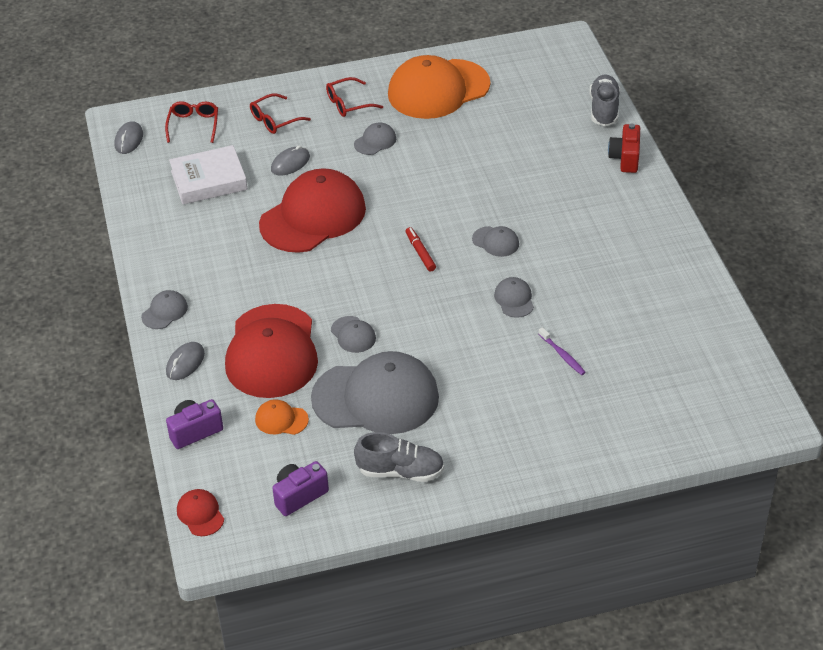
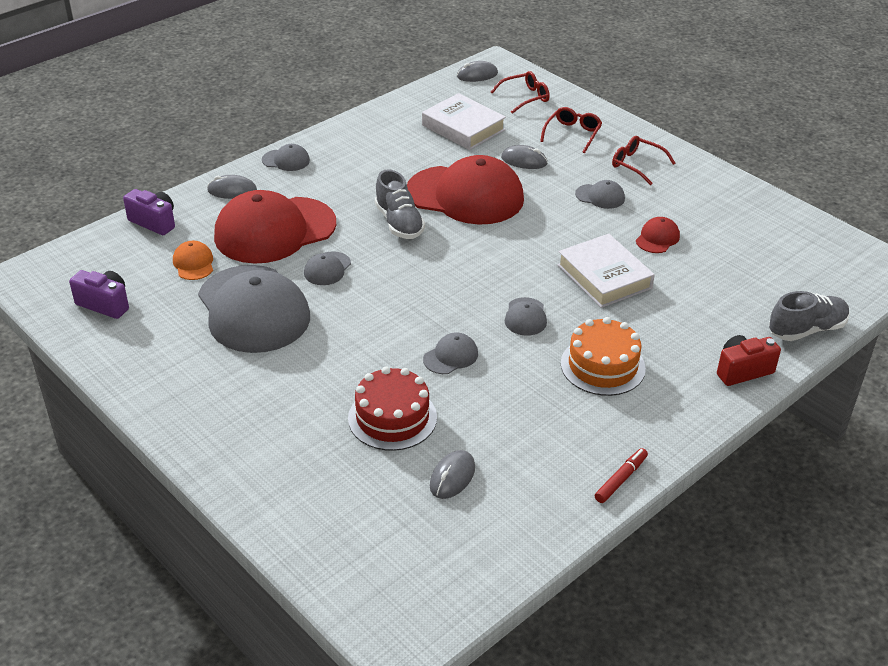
camera: 60 degrees right, 5 degrees down
red cap [177,489,224,536] -> red cap moved to [636,217,680,253]
red glasses [250,93,311,134] -> red glasses turned 90 degrees clockwise [540,107,602,153]
grey shoe [354,432,444,482] -> grey shoe moved to [375,169,425,239]
orange cap [388,55,490,119] -> none
red marker [406,227,436,272] -> red marker moved to [595,448,648,503]
purple toothbrush [539,327,586,375] -> red cake [348,367,437,451]
none -> grey mouse [430,450,475,499]
none -> white book [557,234,655,308]
none -> orange cake [561,317,646,396]

